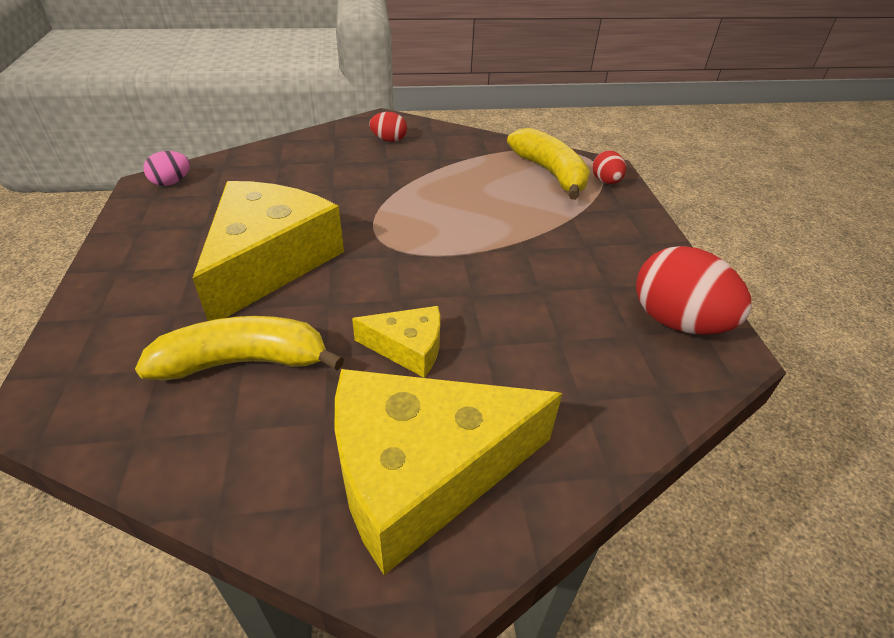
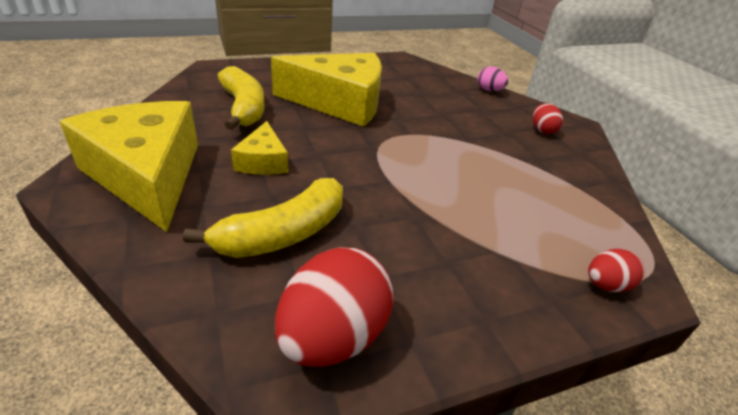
camera: 75 degrees right, 5 degrees down
pink egg [144,151,190,186] -> pink egg moved to [478,66,508,91]
yellow banana [507,128,590,200] -> yellow banana moved to [183,178,343,258]

